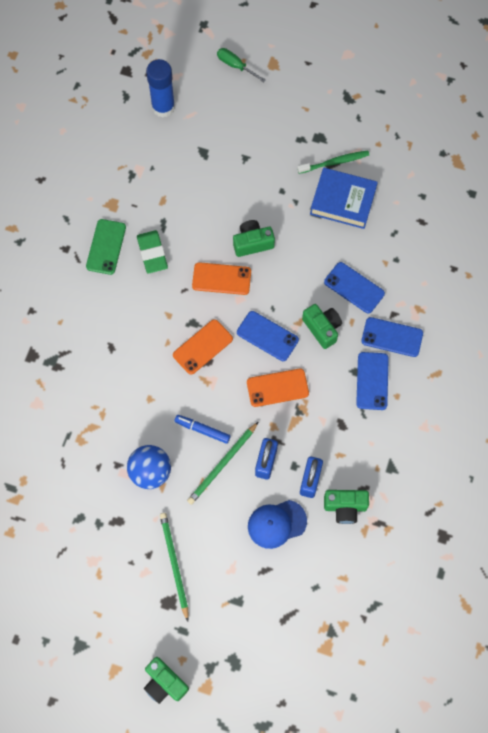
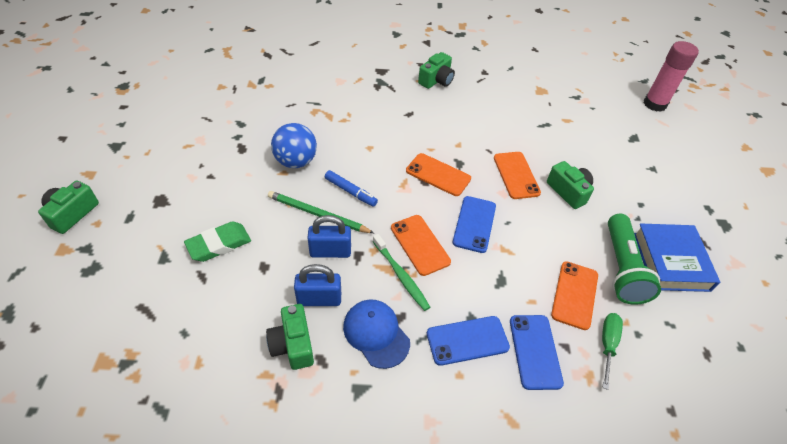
camera: 70 degrees right, 20 degrees down
green phone [86,219,126,275] -> none
green eraser [137,230,168,273] -> green eraser moved to [184,221,251,262]
blue glue stick [146,59,175,118] -> pink glue stick [644,41,699,112]
green pencil [160,513,189,621] -> none
blue marker [174,415,231,444] -> blue marker turned 120 degrees clockwise [325,170,378,207]
green screwdriver [217,48,266,82] -> green screwdriver moved to [602,313,623,390]
blue cap [248,500,307,549] -> blue cap moved to [343,299,410,369]
green toothbrush [297,150,369,174] -> green toothbrush moved to [373,234,430,311]
green camera [302,304,342,349] -> green camera moved to [418,52,455,89]
blue phone [324,262,385,313] -> orange phone [551,261,598,330]
none -> green flashlight [608,214,661,305]

